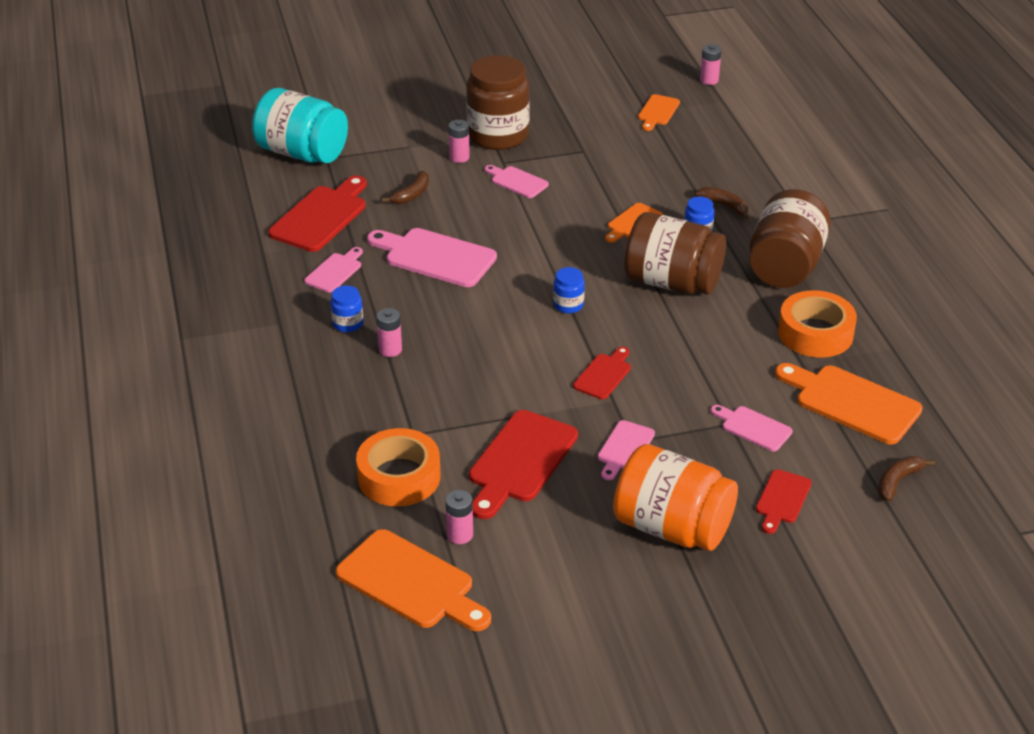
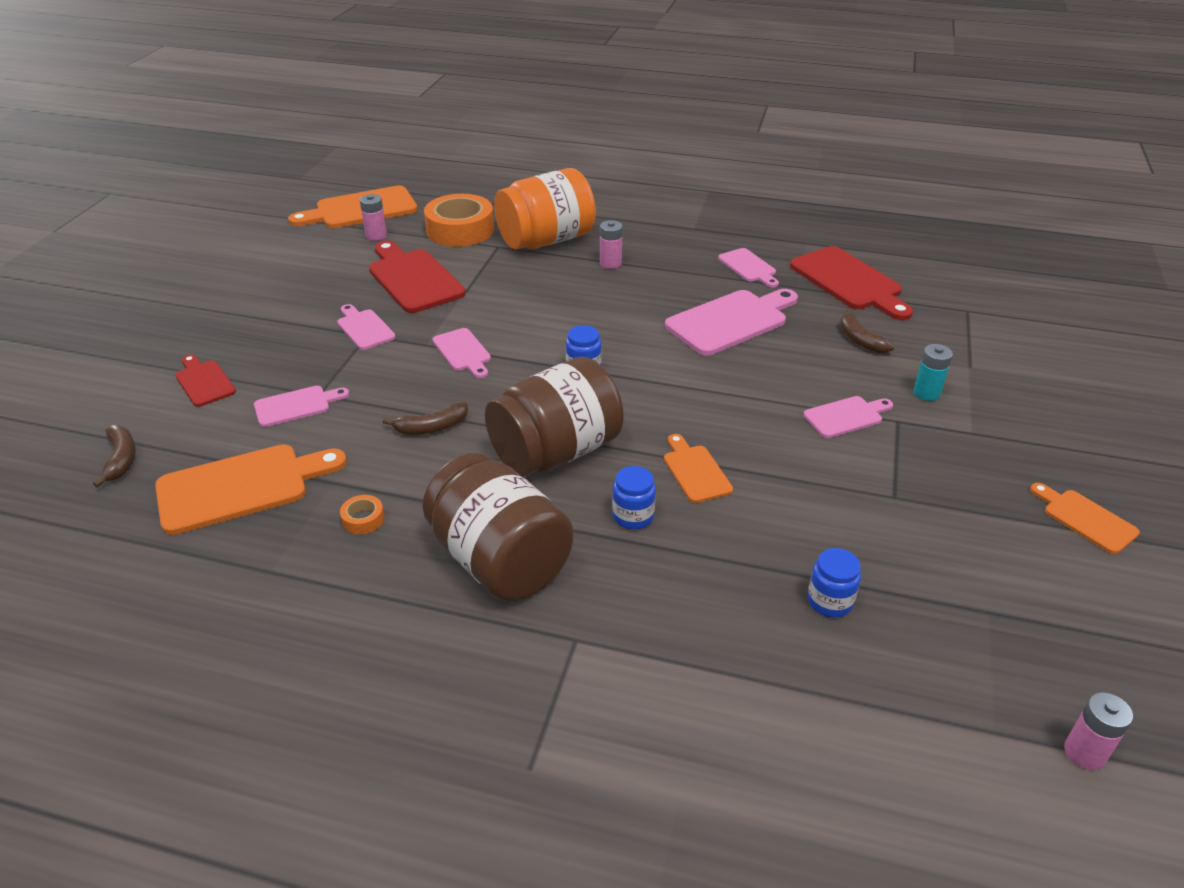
camera: 120 degrees right, 0 degrees up
turquoise jar [252,88,348,163] -> none
blue jar [330,285,363,332] -> blue jar moved to [807,548,861,618]
pink battery [448,120,470,163] -> turquoise battery [913,344,953,401]
brown jar [466,55,530,150] -> none
red cutting board [573,347,631,399] -> pink cutting board [433,328,491,378]
orange jar [613,444,738,551] -> orange jar moved to [494,168,596,250]
orange cutting board [638,94,680,131] -> orange cutting board moved to [1030,483,1140,554]
brown banana [695,187,749,219] -> brown banana moved to [383,402,468,435]
orange tape [778,290,857,357] -> orange tape [340,495,385,534], size x0.41

